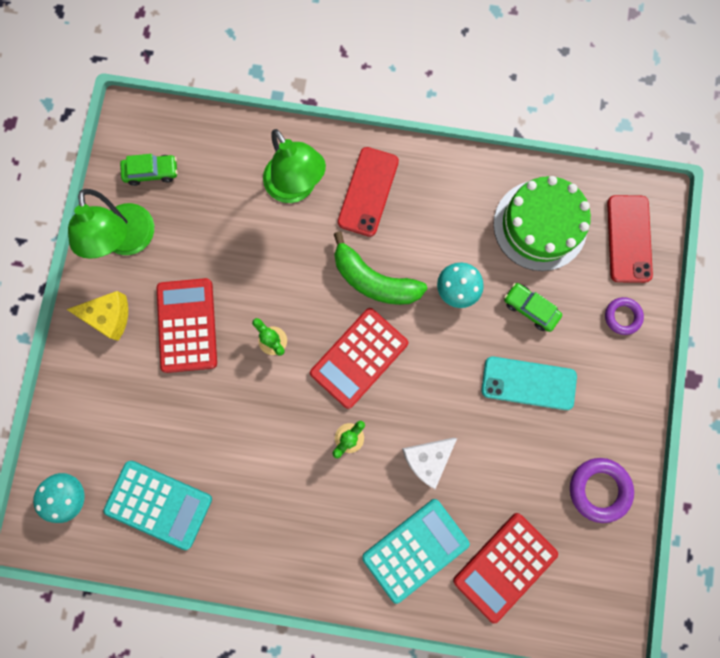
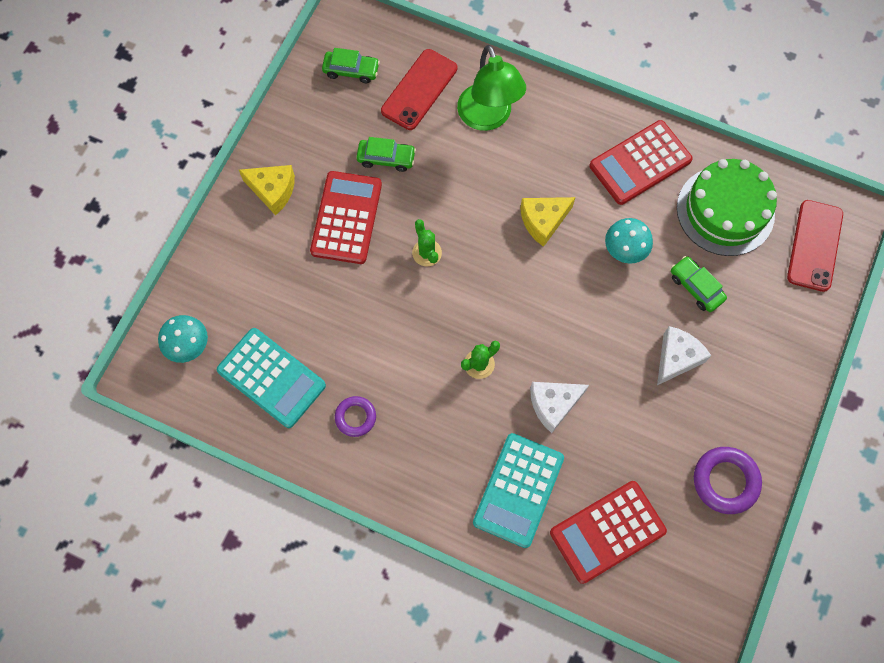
camera: 15 degrees right, 10 degrees down
green lamp [68,189,154,259] -> none
red calculator [310,308,408,409] -> red calculator moved to [590,120,693,205]
green banana [334,231,428,305] -> yellow cheese [520,197,576,247]
red phone [338,147,399,237] -> red phone moved to [381,49,457,130]
turquoise calculator [362,499,470,604] -> turquoise calculator turned 135 degrees clockwise [473,433,564,548]
turquoise phone [481,356,577,410] -> white cheese [657,326,711,385]
purple ring [605,297,644,335] -> purple ring moved to [335,396,376,437]
none -> green car [357,137,416,172]

